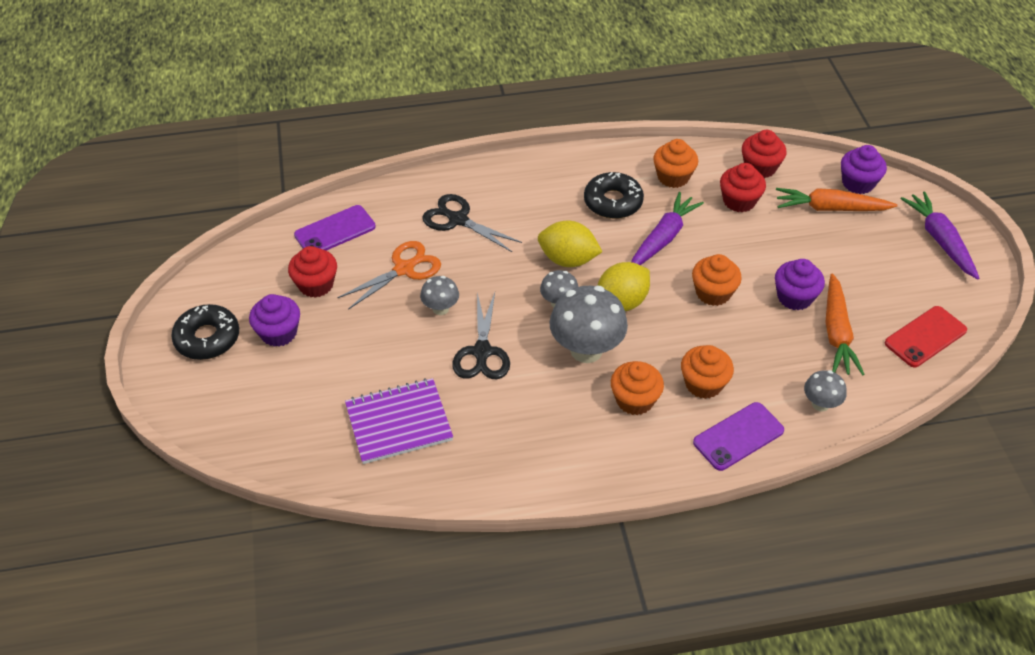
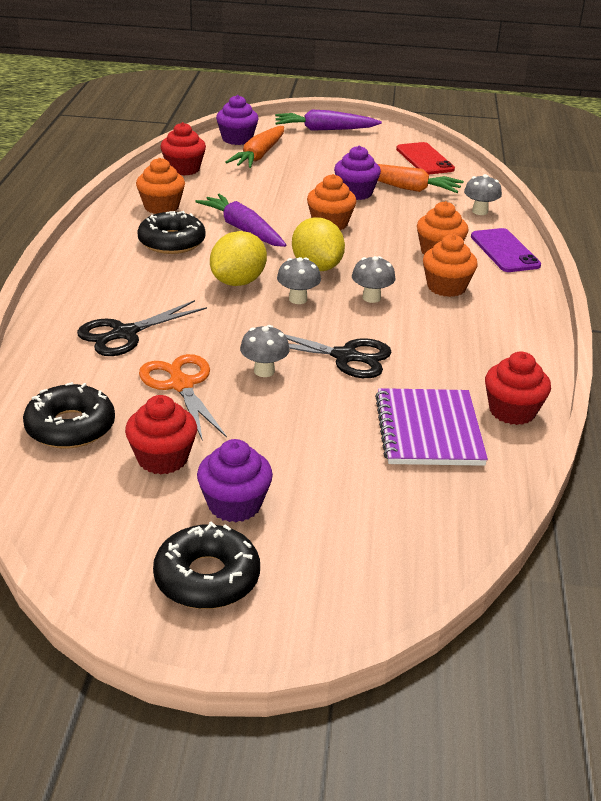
camera: 75 degrees left, 15 degrees down
purple phone [294,205,376,251] -> black donut [23,382,115,448]
grey mushroom [549,286,628,363] -> grey mushroom [352,256,396,303], size x0.52
red cupcake [720,163,766,212] -> red cupcake moved to [485,352,551,425]

